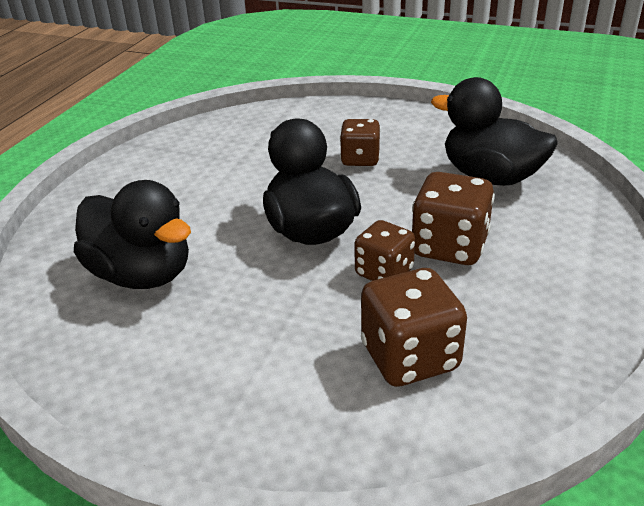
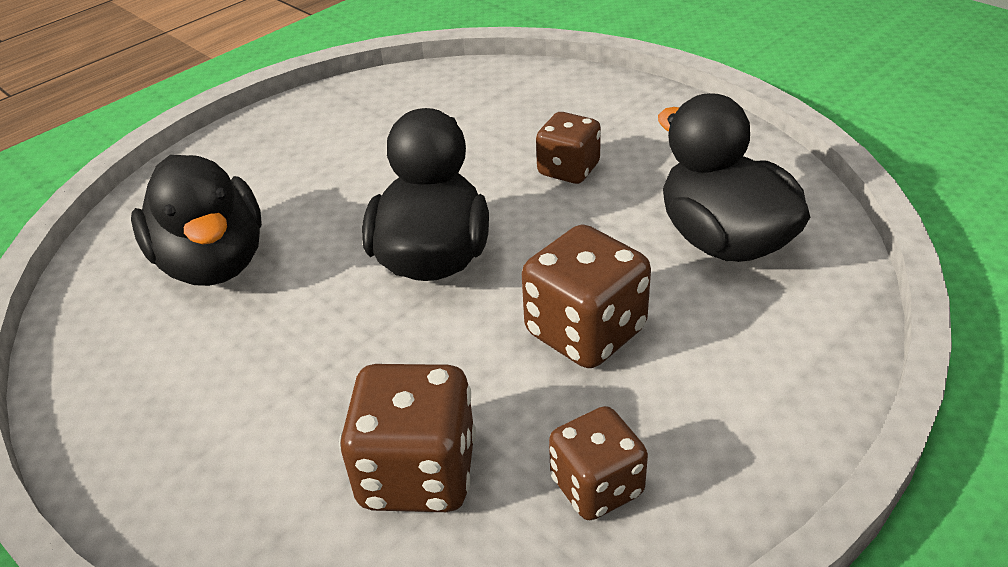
camera: 25 degrees right, 5 degrees up
brown dice [354,220,415,281] -> brown dice moved to [549,406,648,520]

